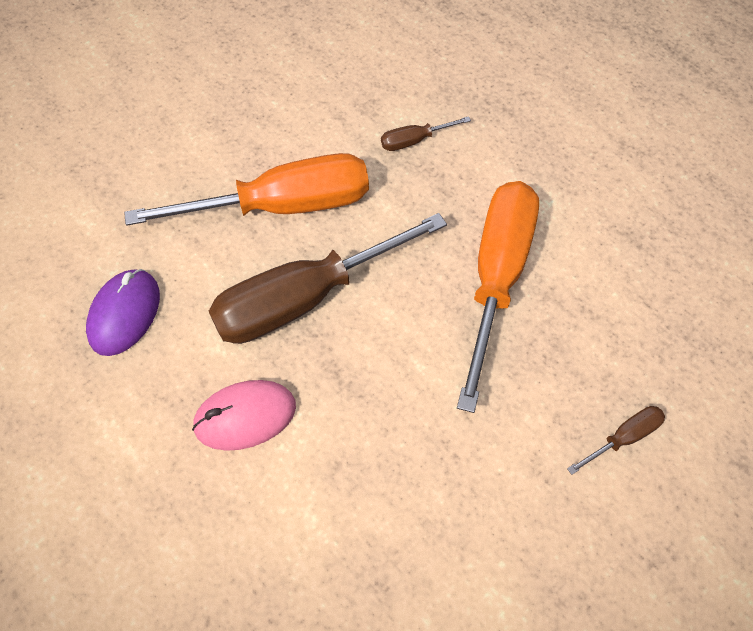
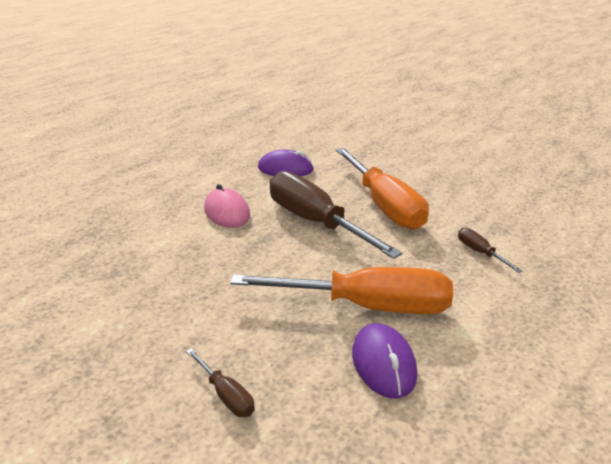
camera: 80 degrees right, 30 degrees down
none -> purple mouse [352,323,417,398]

